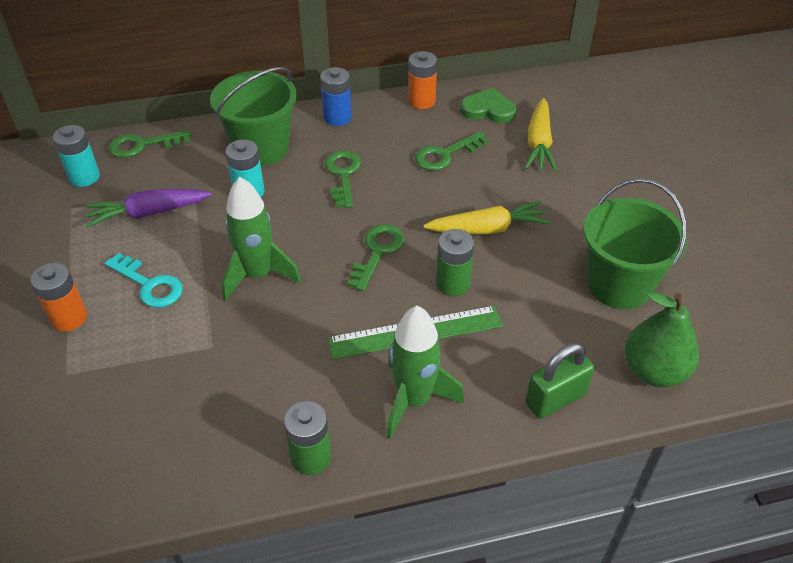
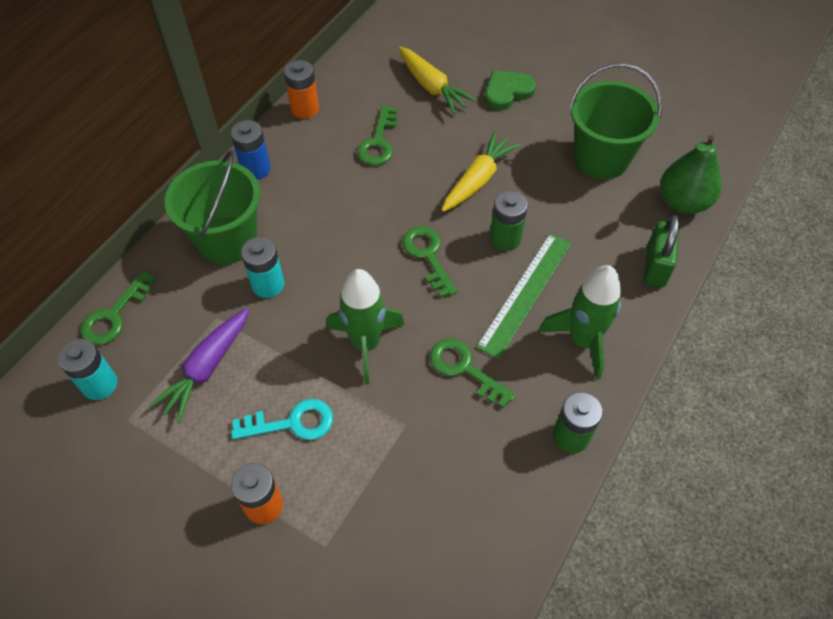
camera: 45 degrees left, 10 degrees up
green key [325,150,361,208] -> green key moved to [430,338,516,409]
green heart [460,88,517,123] -> green heart moved to [485,70,536,110]

